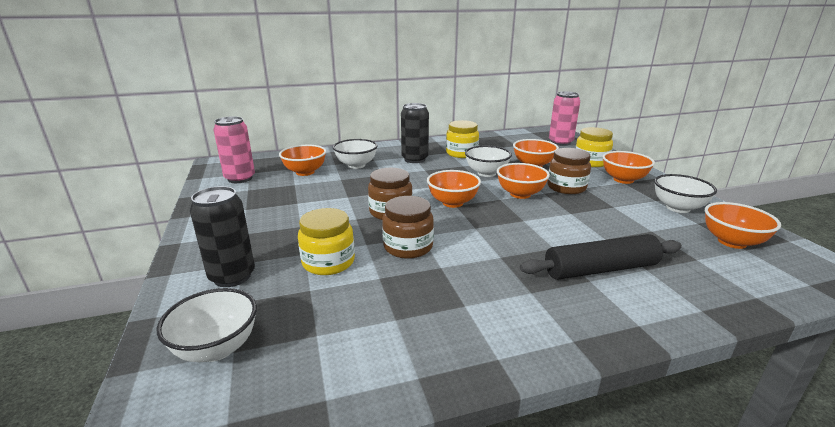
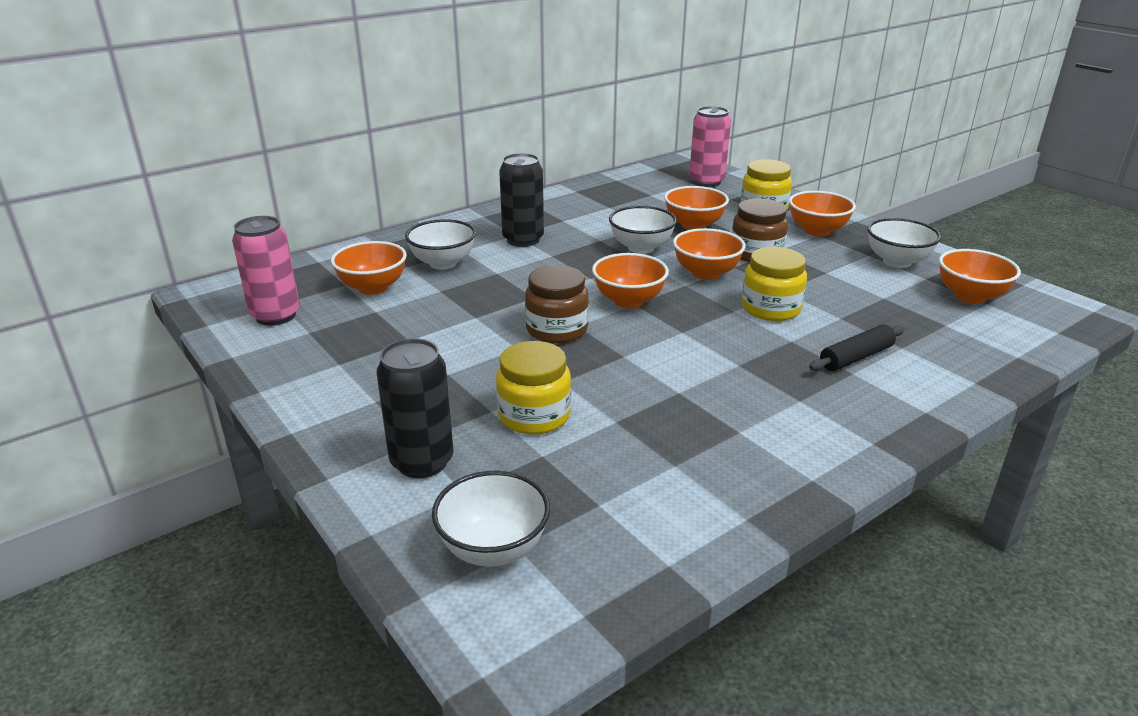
camera: 20 degrees left, 5 degrees up
brown jar [382,196,434,259] -> none
yellow jar [446,120,479,158] -> yellow jar moved to [742,247,807,321]
black rolling pin [520,234,682,280] -> black rolling pin [809,324,904,371], size x0.63

